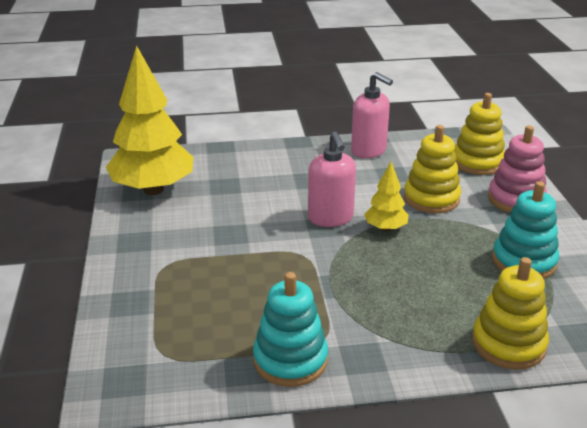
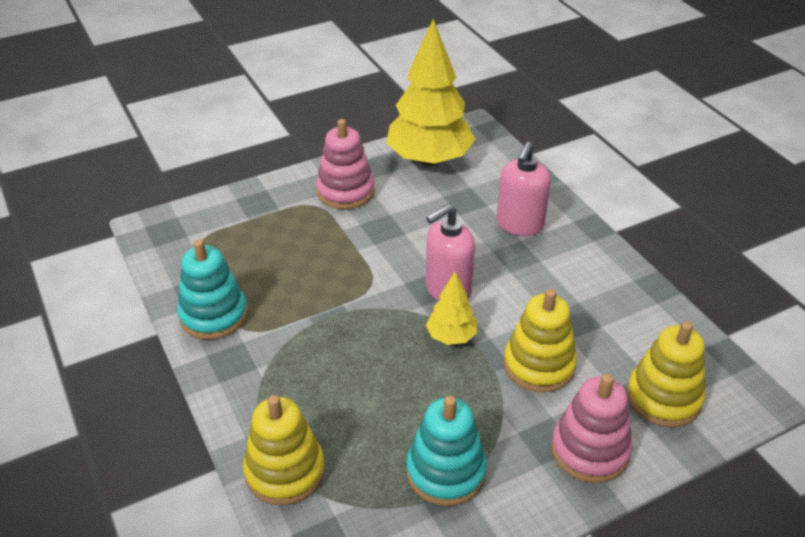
camera: 70 degrees right, 10 degrees up
pink soap dispenser [351,72,393,158] -> pink soap dispenser moved to [497,142,551,236]
none -> pink stacking toy [316,119,375,209]

